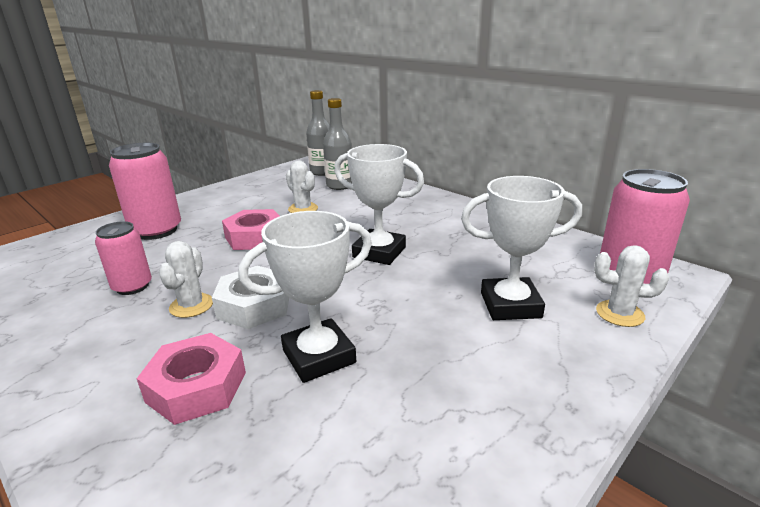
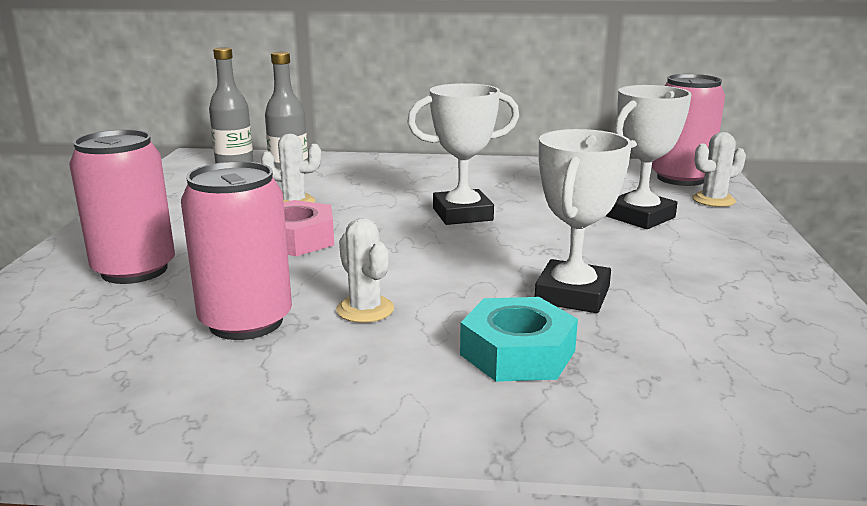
camera: 40 degrees left, 5 degrees down
pink can [95,221,152,295] -> pink can [181,161,292,340], size x1.60
pink nut [136,333,246,425] -> turquoise nut [460,297,578,382]
white nut [212,266,289,329] -> none

